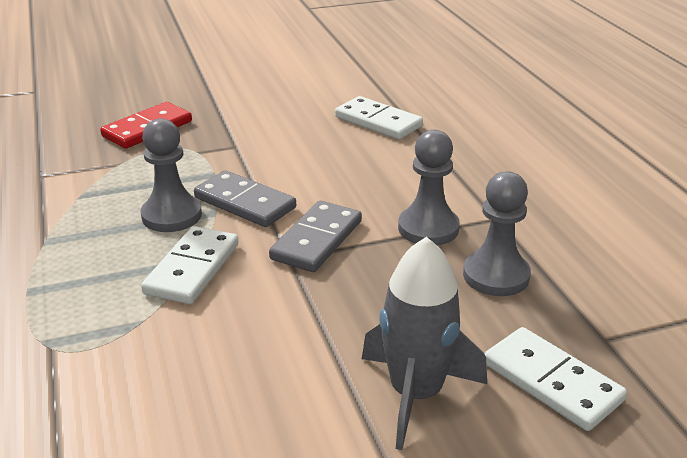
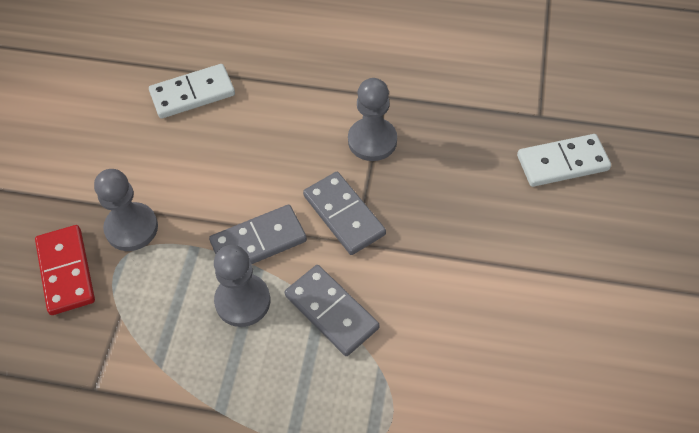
camera: 60 degrees left, 25 degrees up
white domino [141,226,238,304] -> grey domino [285,265,379,356]
grey rocket [362,237,487,450] -> none
grey pawn [463,171,531,296] -> grey pawn moved to [94,169,158,251]

